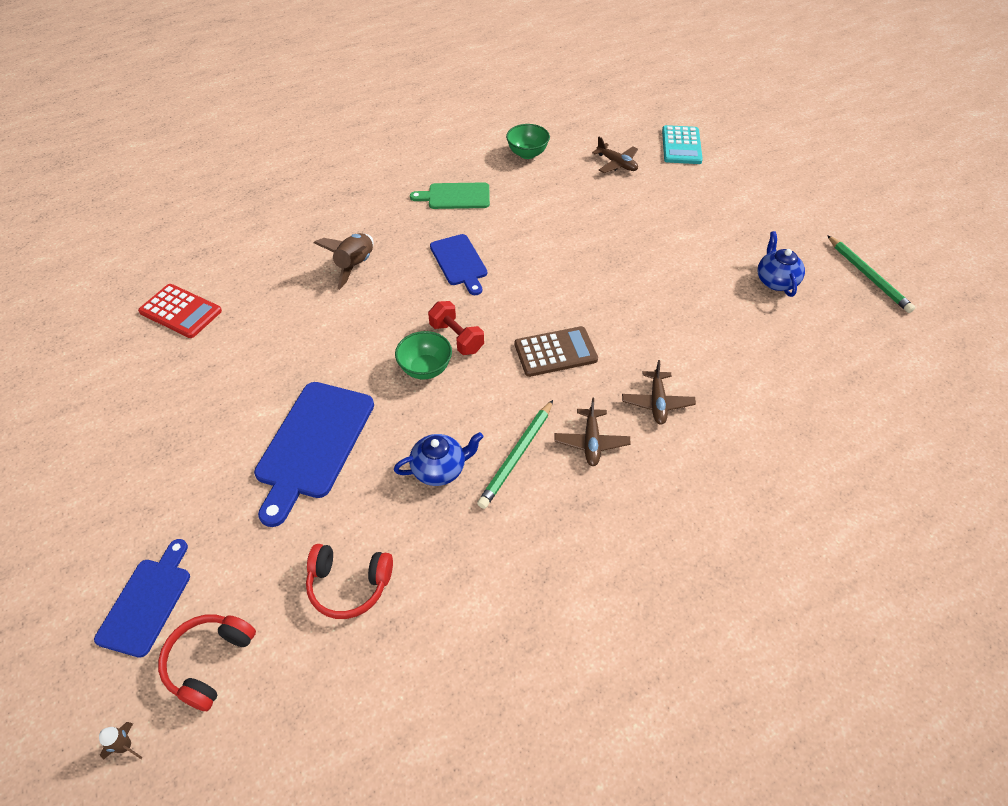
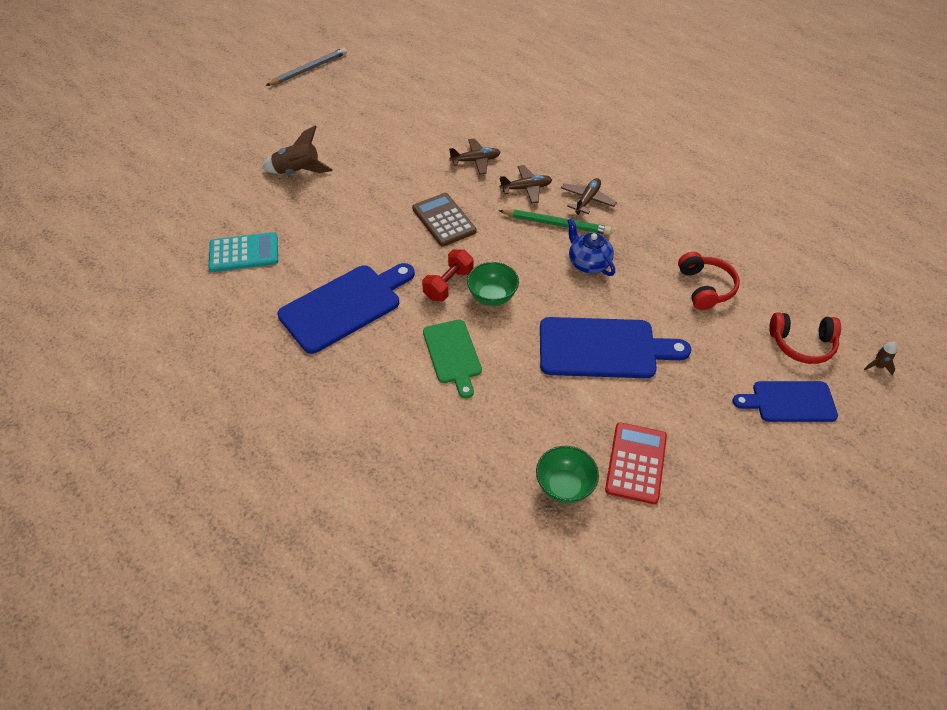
camera: 105 degrees left, 0 degrees up
red calculator [138,284,222,338] -> red calculator moved to [605,422,667,504]
brown rocket [314,233,374,290] -> brown rocket moved to [262,125,333,174]
green cutting board [410,182,490,209] -> green cutting board moved to [423,319,482,398]
blue cutting board [430,234,487,295] -> blue cutting board [277,263,415,354], size x1.58
green bowl [506,124,550,159] -> green bowl moved to [536,446,599,503]
brown plane [592,137,638,173] -> brown plane moved to [561,178,617,215]
turquoise calculator [662,125,703,164] -> turquoise calculator moved to [209,232,278,272]
blue teapot [758,231,805,297] -> none
green pencil [827,235,915,313] -> grey pencil [266,48,347,86]

